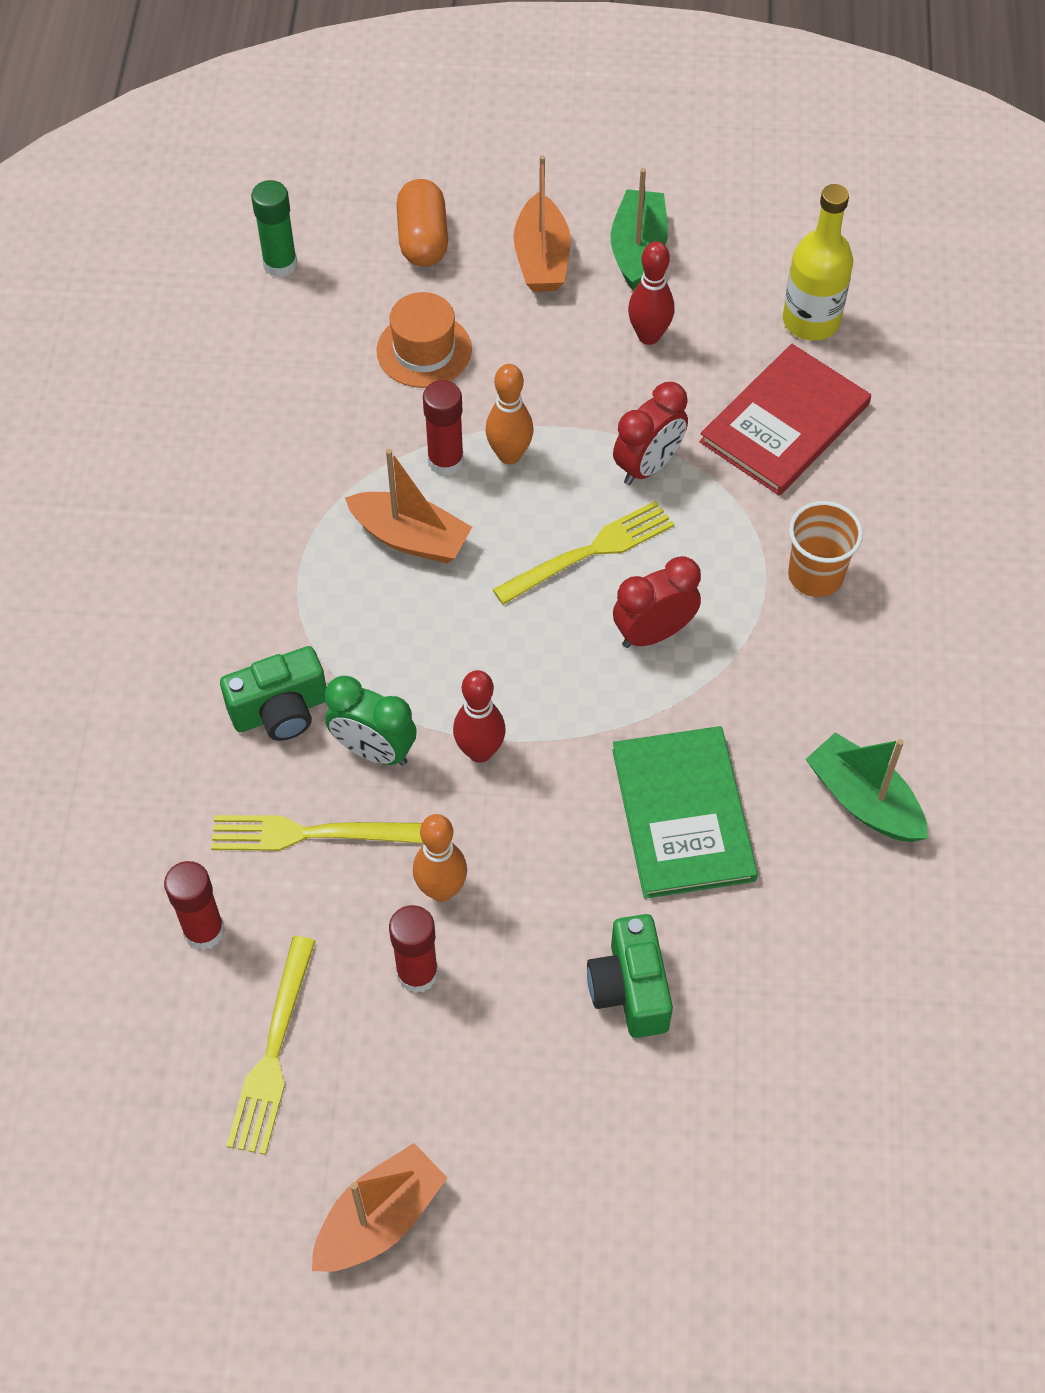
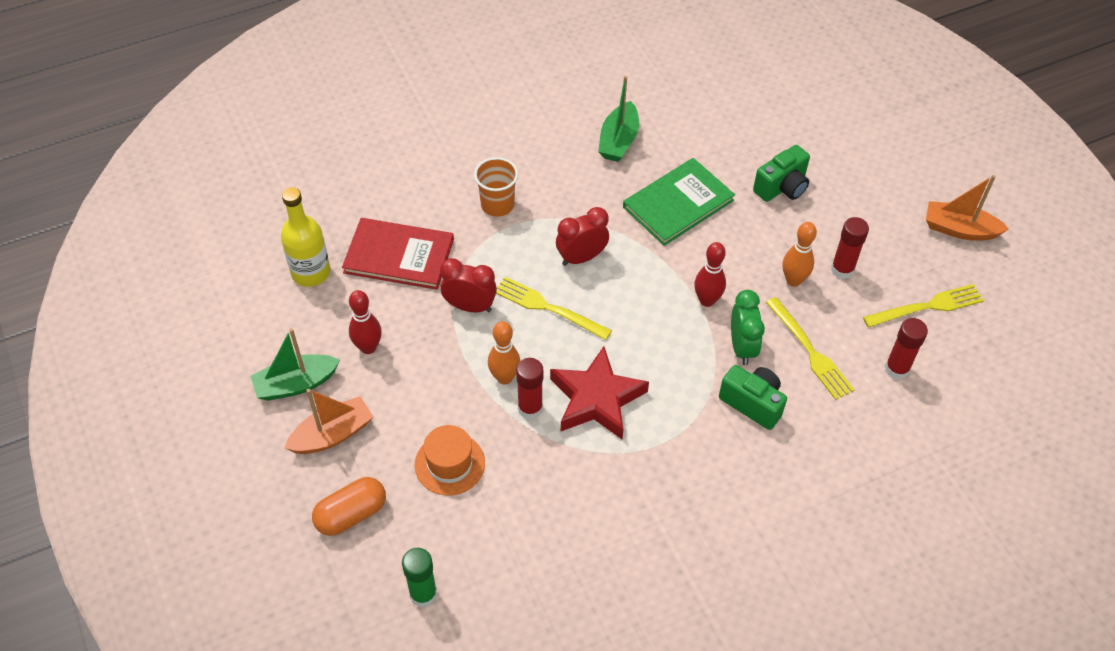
camera: 120 degrees left, 5 degrees down
orange boat [345,449,472,563] -> red star [550,346,649,439]
red clock [613,556,701,648] -> red clock turned 120 degrees clockwise [556,207,609,266]

